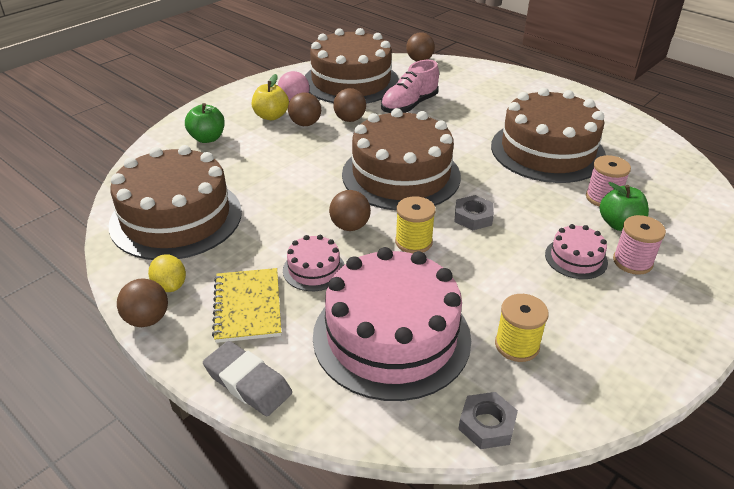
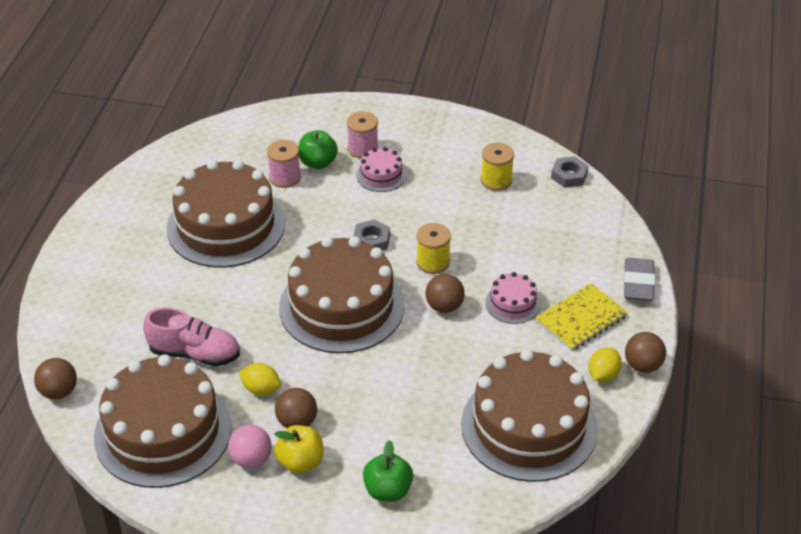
camera: 120 degrees left, 5 degrees up
pink cake [313,247,471,401] -> none
brown ball [333,88,366,122] -> yellow lemon [239,363,281,396]

